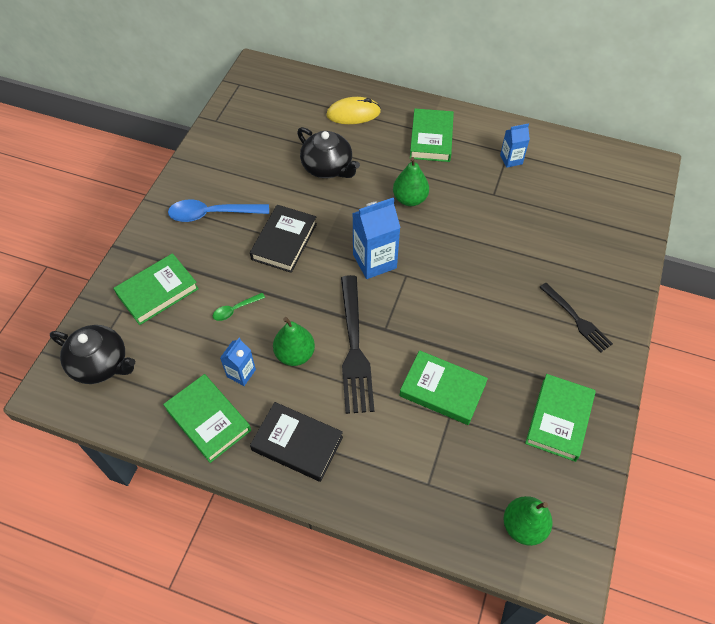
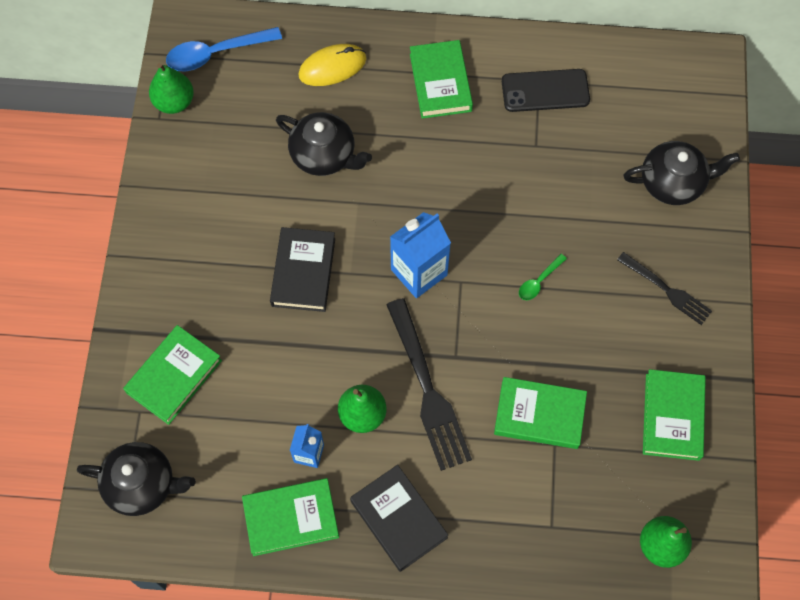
camera: 15 degrees left, 10 degrees up
green book [163,374,251,463] -> green book turned 45 degrees counterclockwise [242,478,339,556]
blue spoon [168,199,269,222] -> blue spoon moved to [166,27,282,71]
green spoon [213,293,265,321] -> green spoon moved to [519,254,567,300]
black book [250,402,343,482] -> black book turned 45 degrees clockwise [350,465,448,572]
green pear [393,157,429,206] -> green pear moved to [149,63,194,114]
blue carton [500,123,530,168] -> black phone [502,69,590,112]
none -> black teapot [623,141,740,205]

